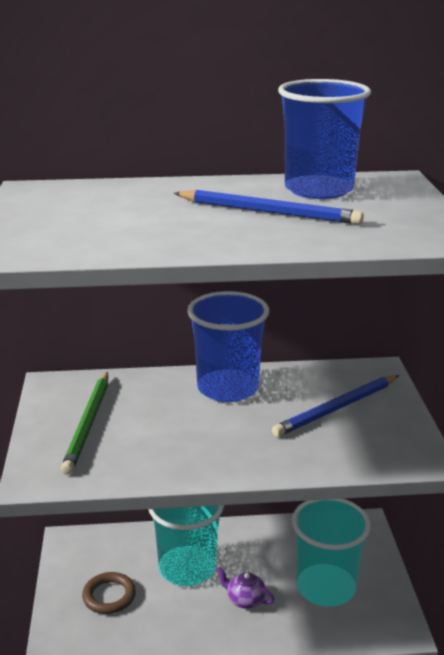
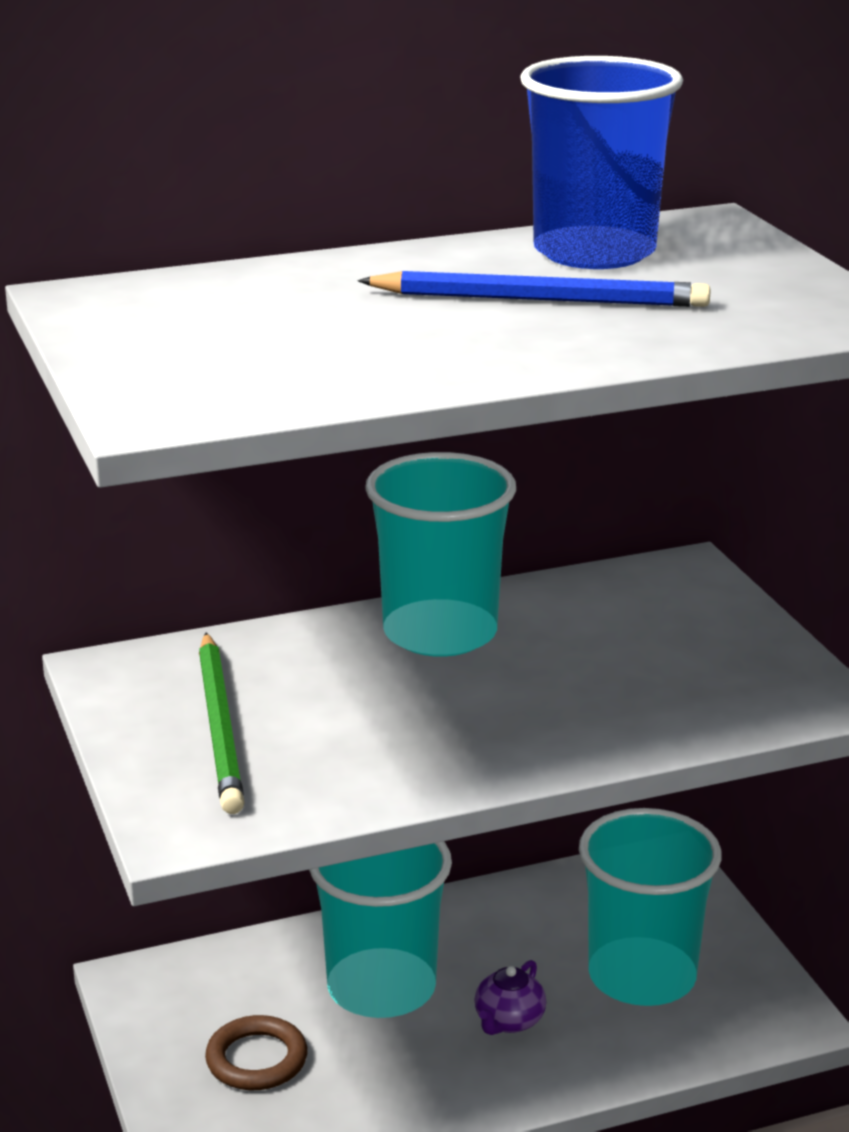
camera: 15 degrees left, 0 degrees up
blue cup [187,291,269,402] -> turquoise cup [365,452,516,657]
purple teapot [217,567,275,609] -> purple teapot turned 75 degrees counterclockwise [474,960,546,1035]
blue pencil [272,375,399,437] -> none

